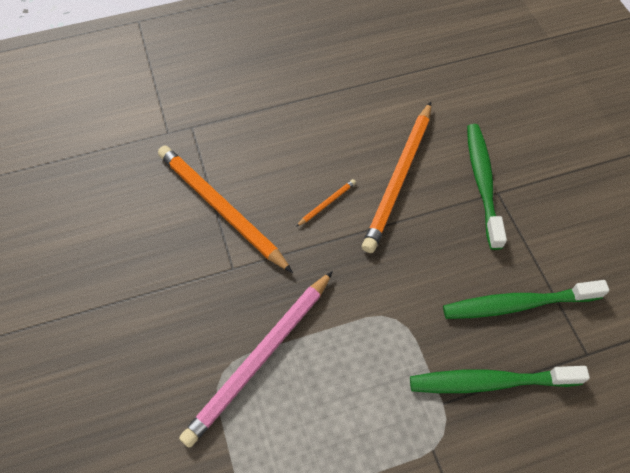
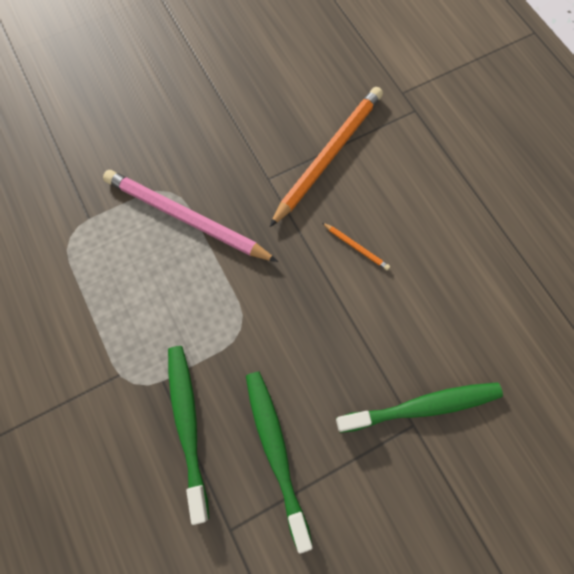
camera: 80 degrees right, 10 degrees up
orange pencil [362,102,431,253] -> none

